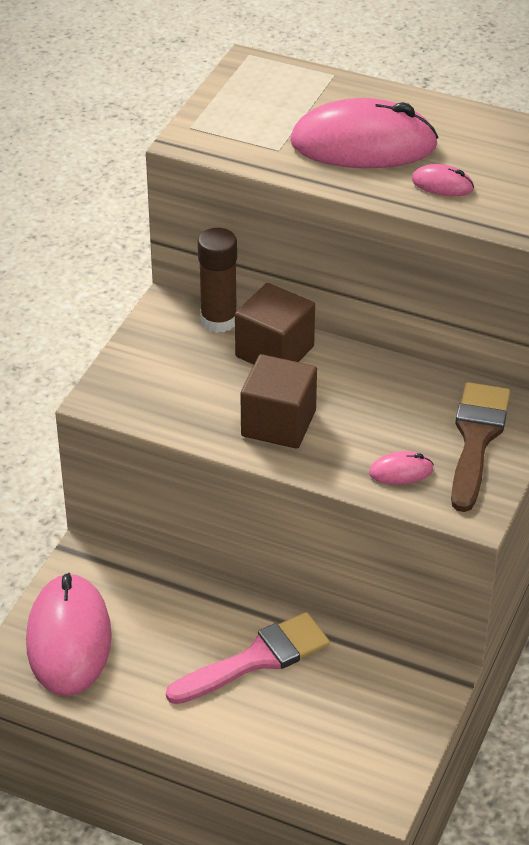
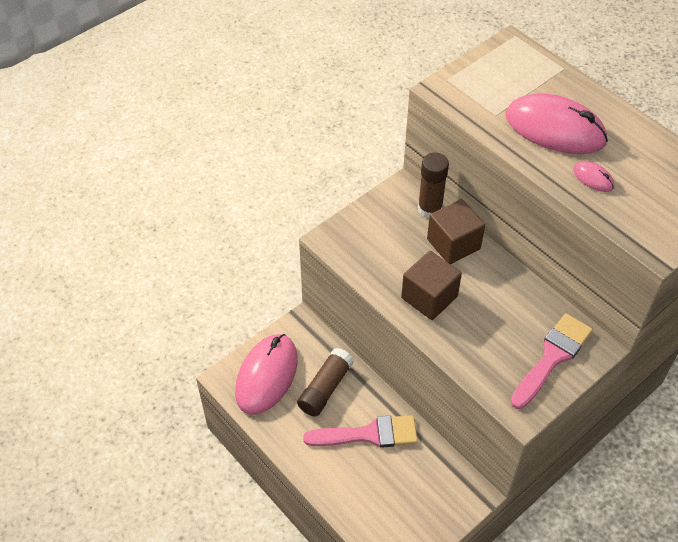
camera: 25 degrees right, 10 degrees up
pink mouse [369,451,434,485] -> none
brown brush [451,382,510,512] -> pink brush [510,313,593,409]
none -> brown glue stick [297,348,354,417]

